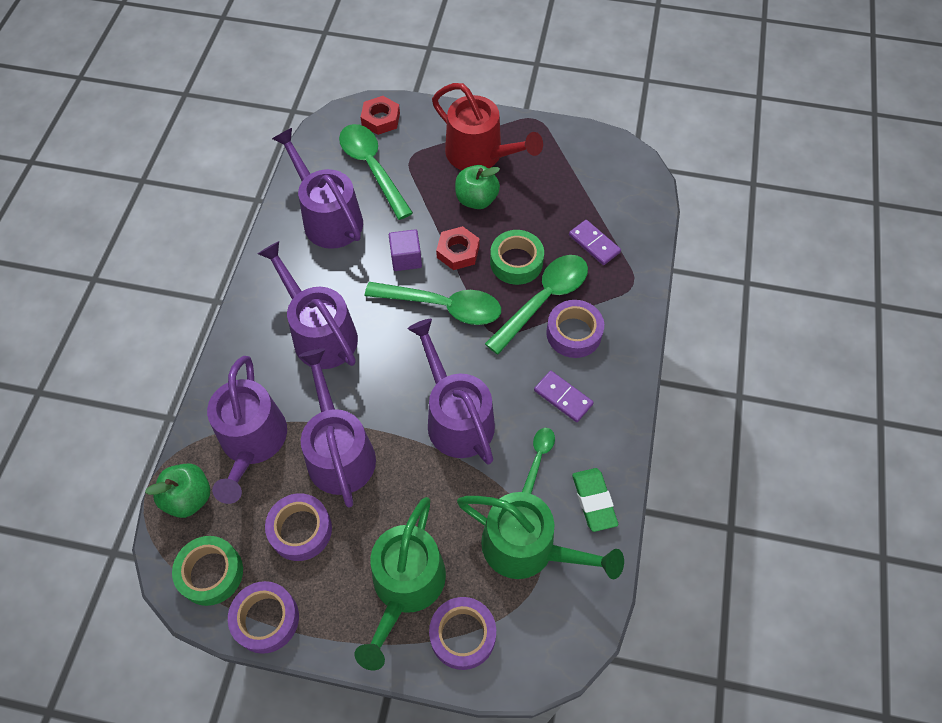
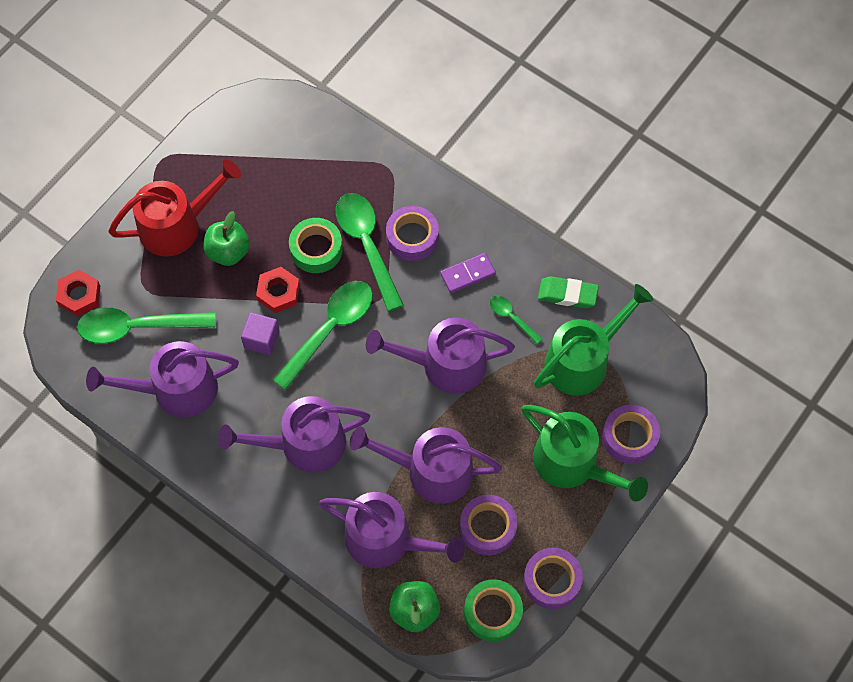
camera: 65 degrees left, 5 degrees up
purple domino [569,220,621,265] -> none

